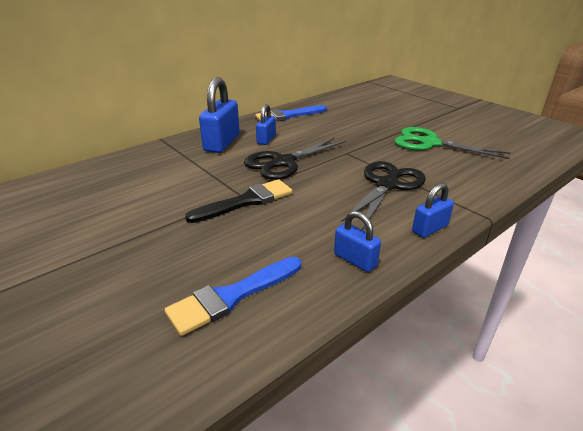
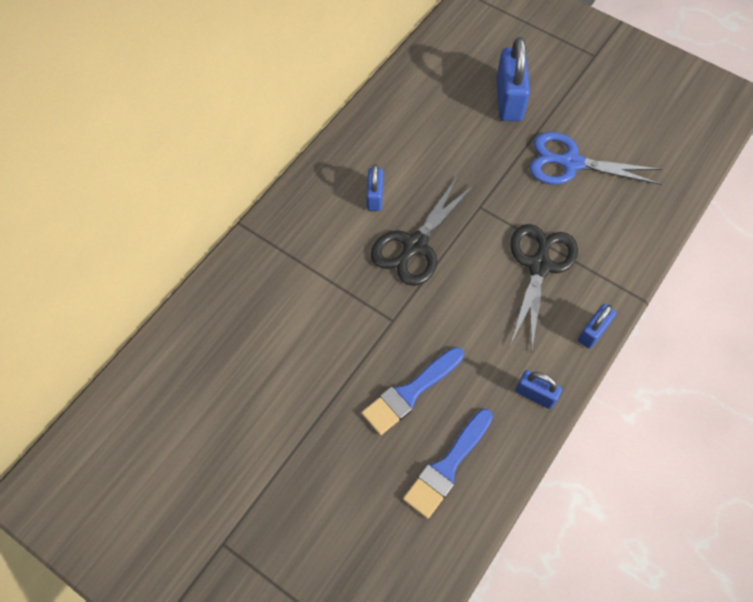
camera: 15 degrees left, 30 degrees up
black brush [185,179,292,223] -> none
blue padlock [199,77,240,153] -> blue padlock moved to [496,37,530,121]
blue brush [255,105,327,121] -> blue brush moved to [361,347,464,435]
green scissors [394,127,510,159] -> blue scissors [530,132,662,185]

